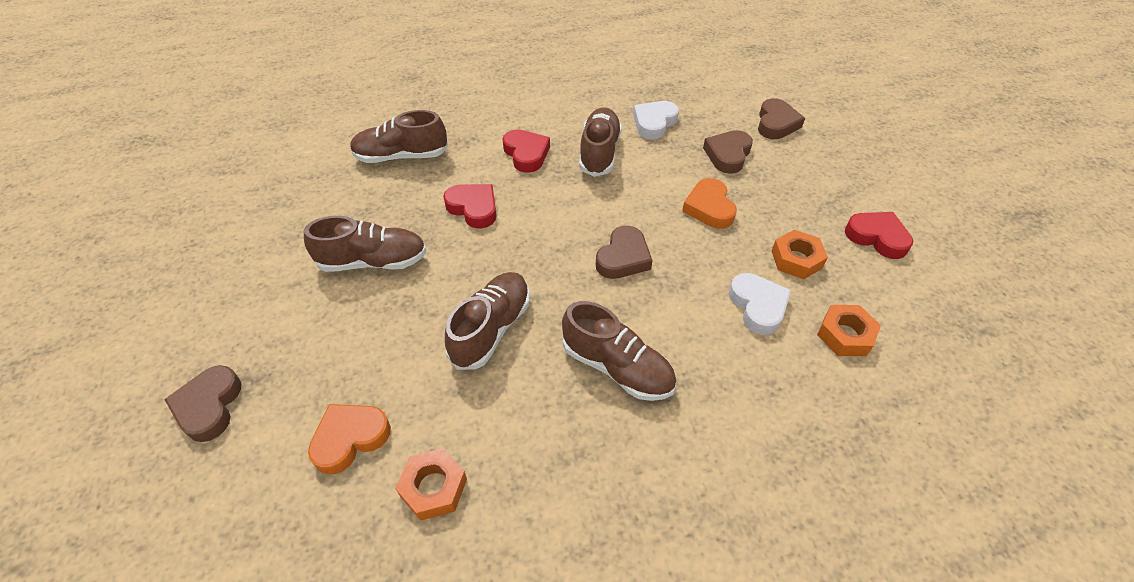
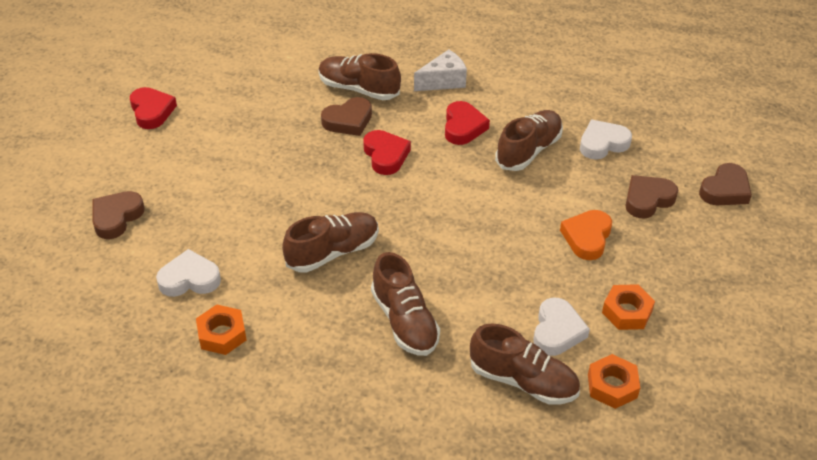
camera: 30 degrees right, 5 degrees down
brown shoe [304,216,427,272] -> brown shoe moved to [470,323,580,405]
orange heart [308,404,391,474] -> white heart [156,249,221,297]
brown heart [596,226,653,279] -> brown heart moved to [321,97,372,136]
red heart [845,212,913,259] -> red heart moved to [130,87,177,129]
none -> white cheese [414,49,467,91]

